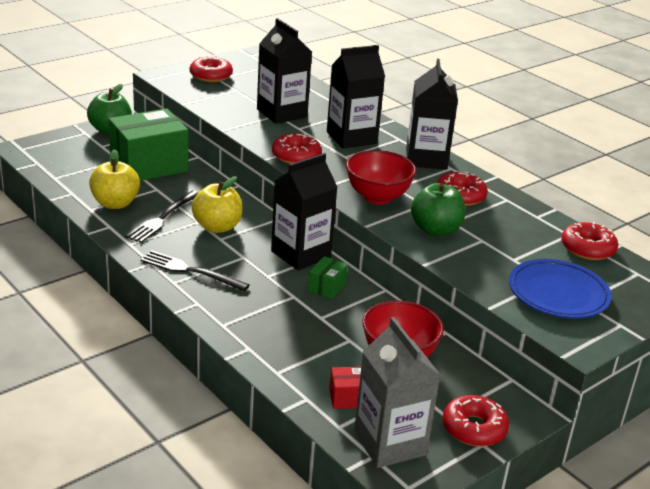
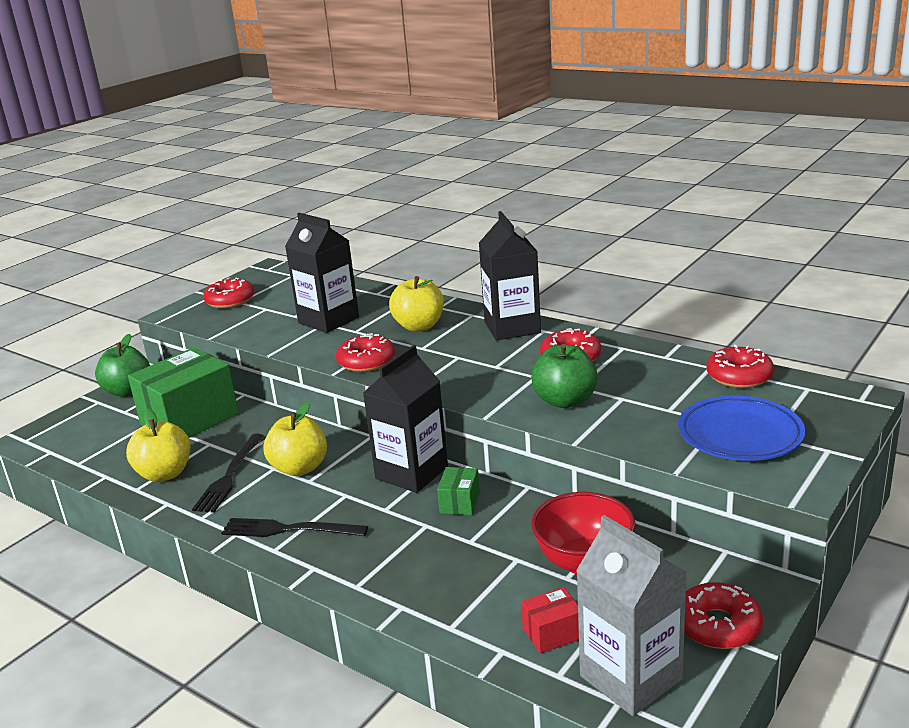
camera: 10 degrees left, 5 degrees down
black carton [327,45,385,149] -> yellow apple [389,276,444,332]
red bowl [346,150,417,205] -> none

